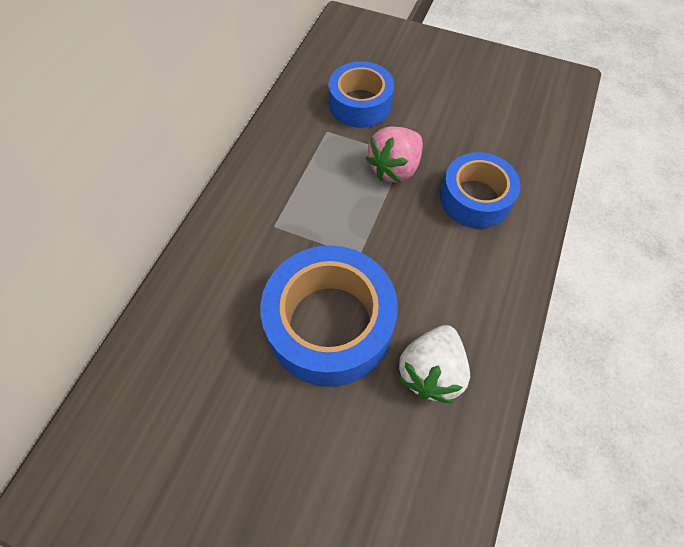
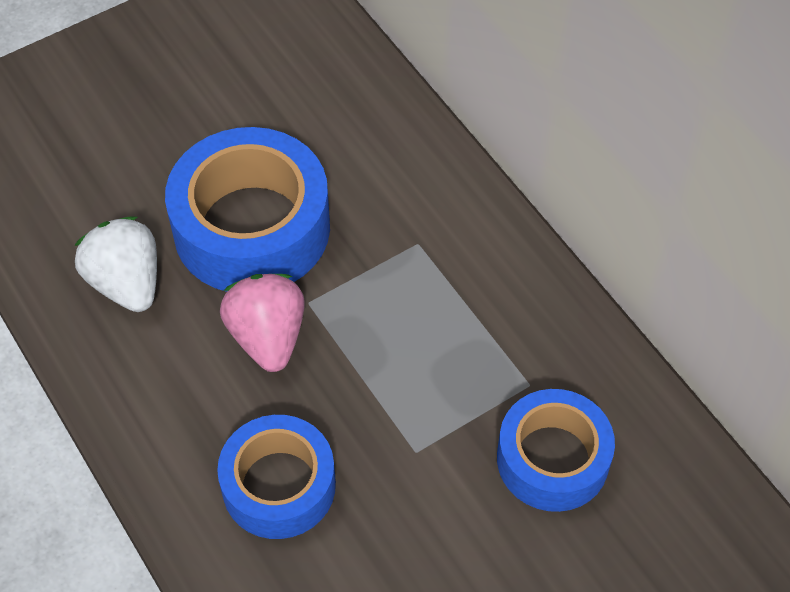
camera: 125 degrees right, 5 degrees down
pink strawberry [365,127,423,183] -> pink strawberry moved to [220,274,305,372]

